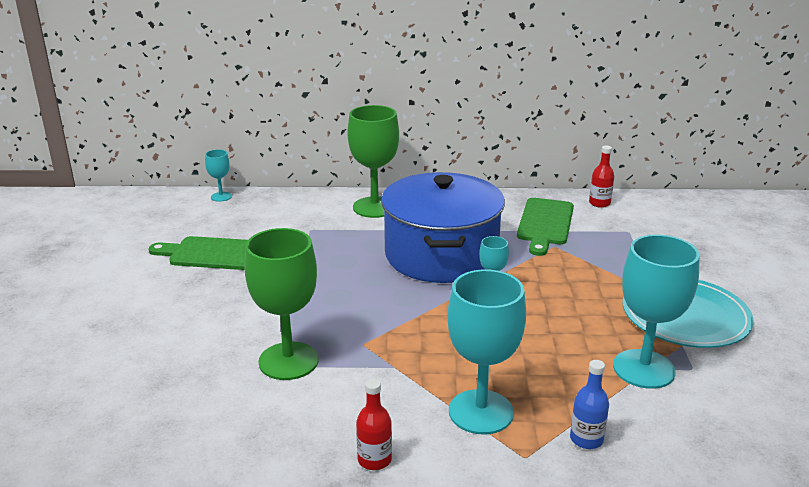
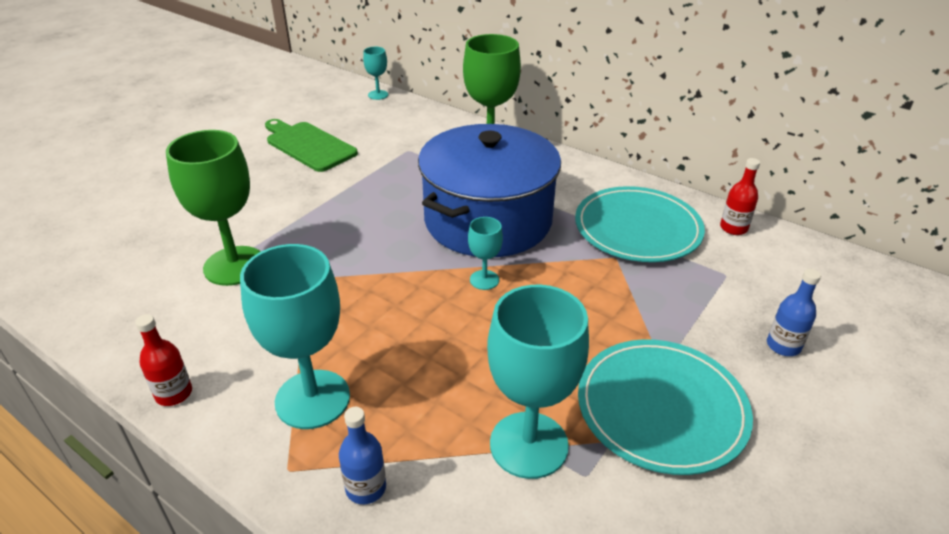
camera: 35 degrees right, 10 degrees up
green cutting board [517,198,574,256] -> turquoise plate [575,186,705,262]
none -> blue bottle [767,269,821,356]

